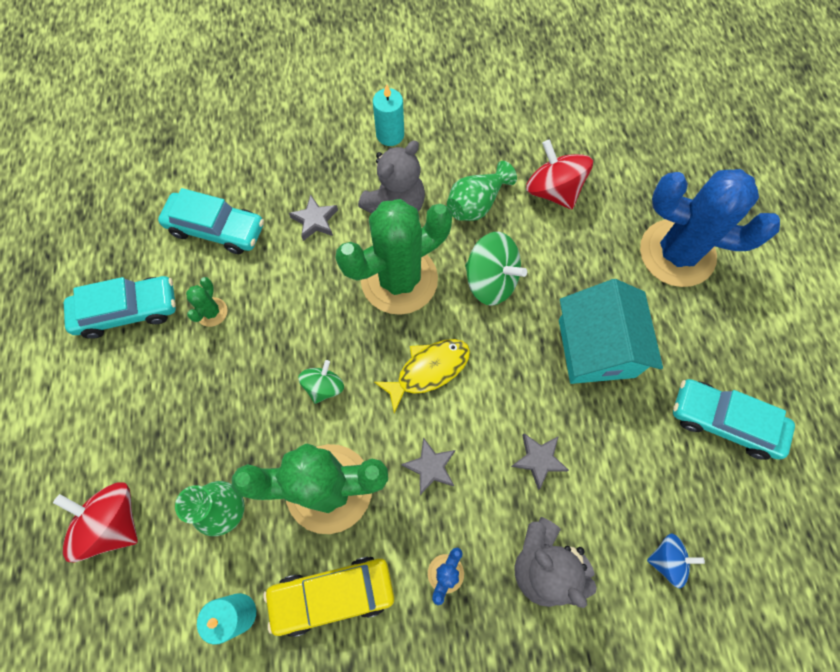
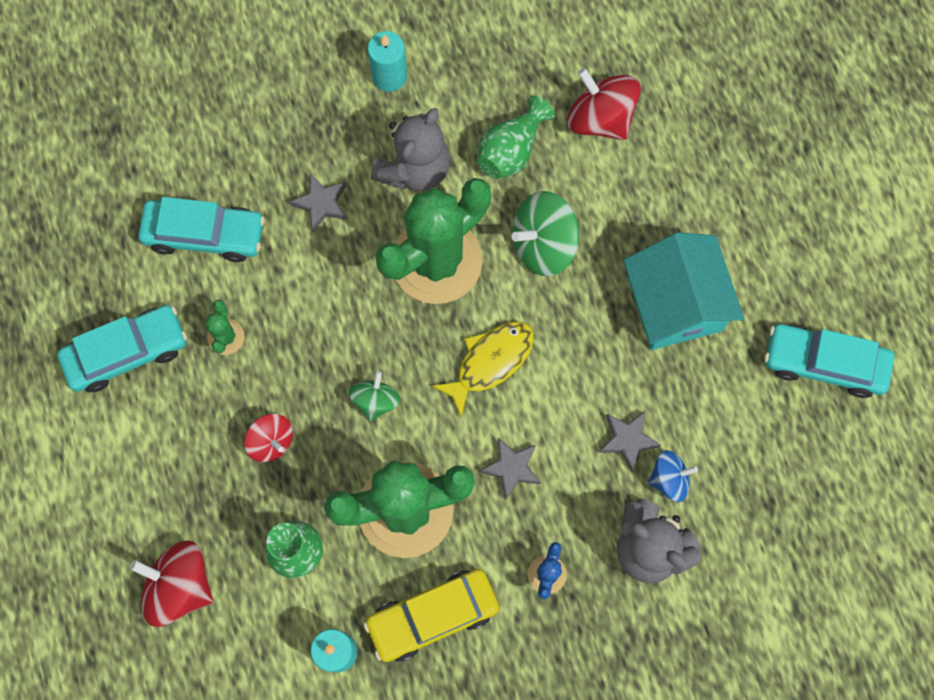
camera: 10 degrees left, 5 degrees up
green spinning top [465,232,527,306] -> green spinning top turned 135 degrees clockwise [512,191,579,277]
blue cactus [640,169,780,287] -> none
blue spinning top [647,533,705,588] -> blue spinning top moved to [648,450,698,502]
none -> red spinning top [244,414,293,462]

